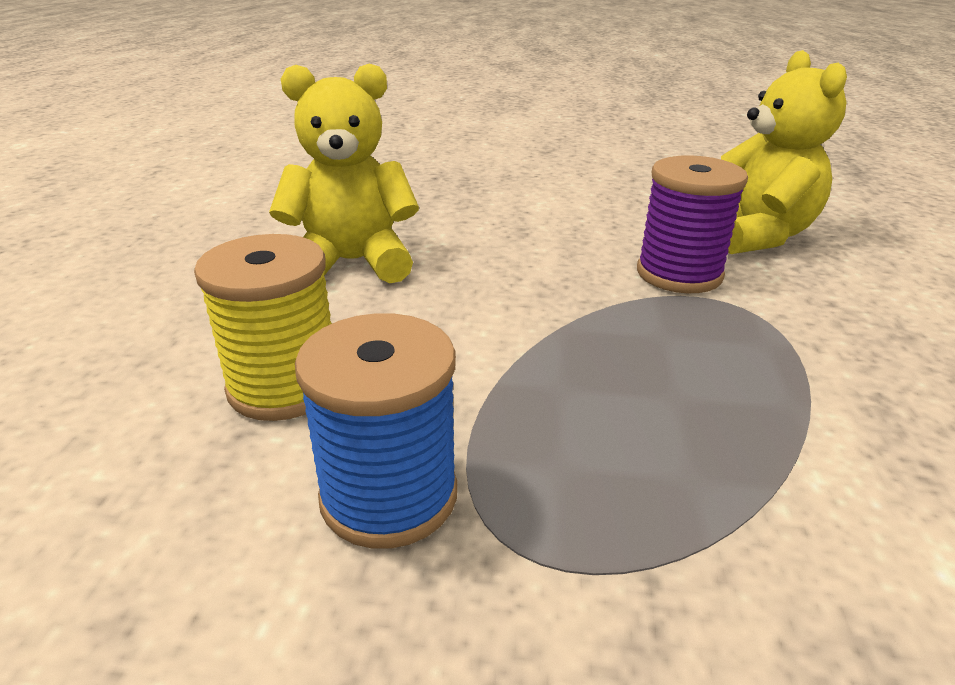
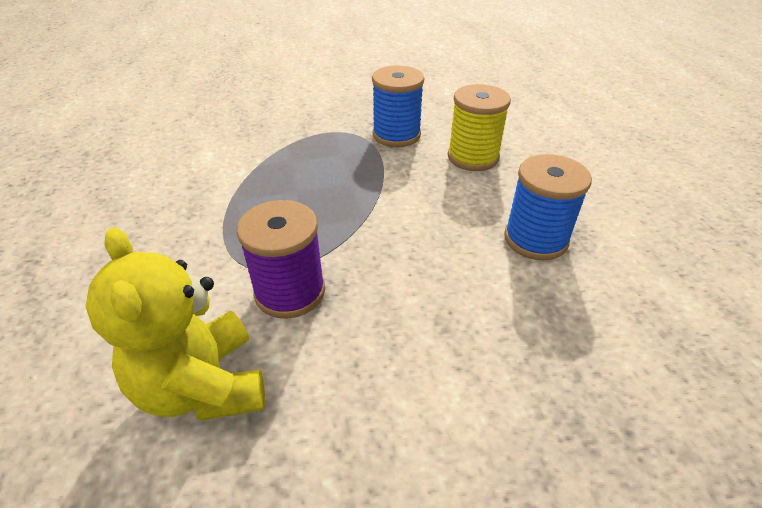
camera: 160 degrees right, 10 degrees up
yellow teddy bear [269,64,419,283] -> blue spool [504,154,592,261]

